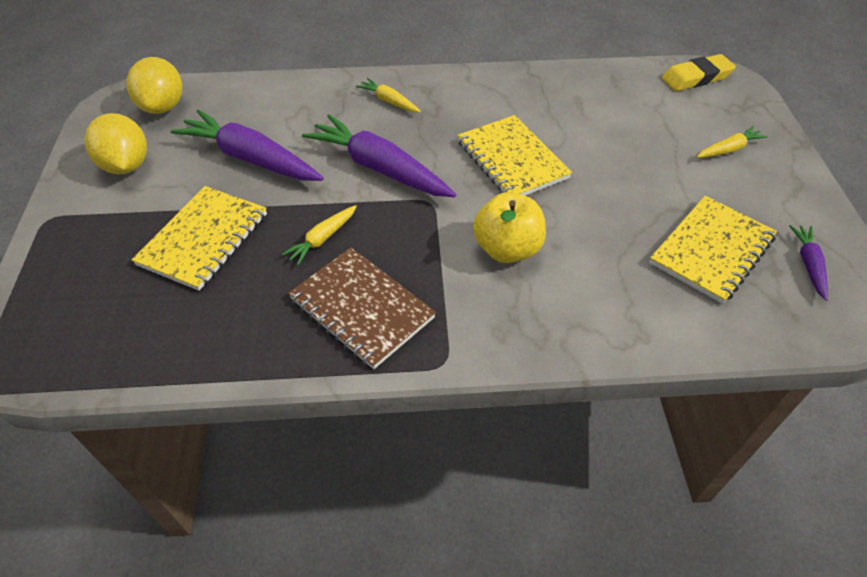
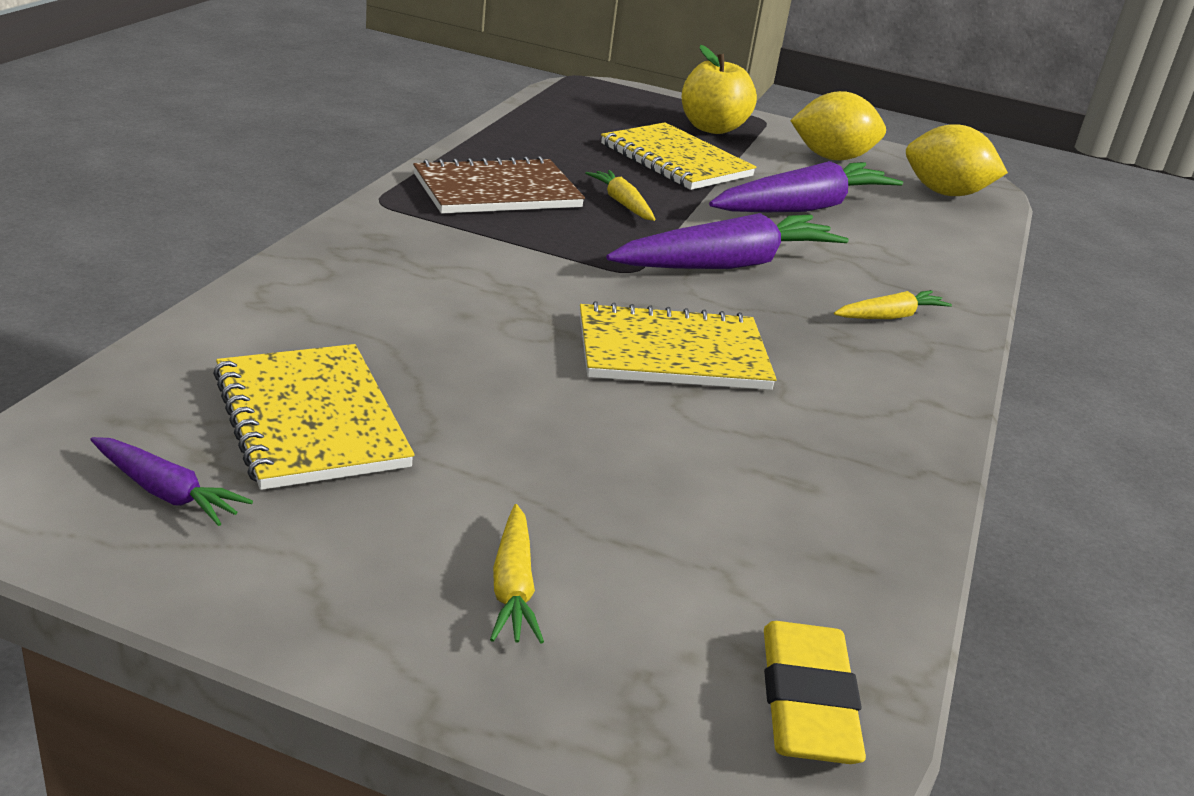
camera: 110 degrees right, 20 degrees down
yellow apple [473,192,546,263] -> yellow apple moved to [682,45,757,134]

